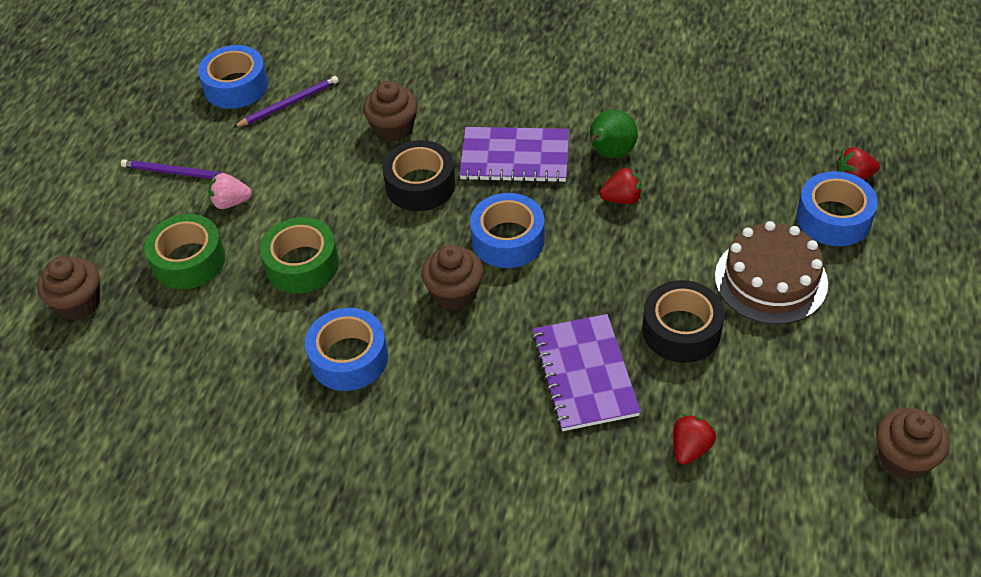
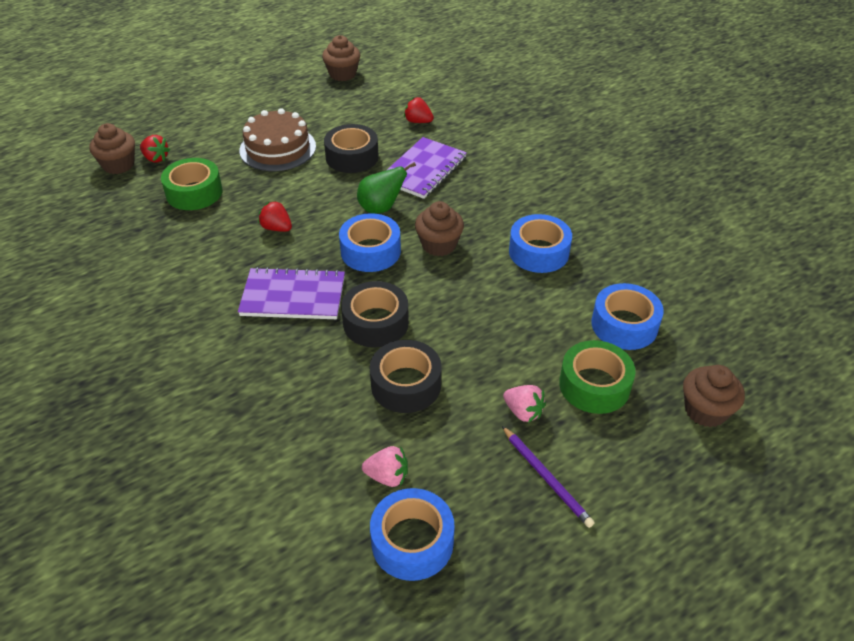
camera: 140 degrees left, 5 degrees down
purple pencil [233,76,339,128] -> pink strawberry [362,446,408,487]
green tape [260,217,339,293] -> green tape moved to [161,158,223,210]
brown cupcake [363,81,418,142] -> brown cupcake moved to [89,123,135,174]
purple notebook [459,127,569,183] -> purple notebook turned 45 degrees counterclockwise [238,267,345,319]
green pear [589,109,637,158] -> green pear moved to [357,162,416,213]
red strawberry [673,414,716,465] -> red strawberry turned 45 degrees clockwise [404,97,434,123]
blue tape [797,171,878,246] -> blue tape moved to [592,283,664,350]
none -> black tape [370,340,442,413]

